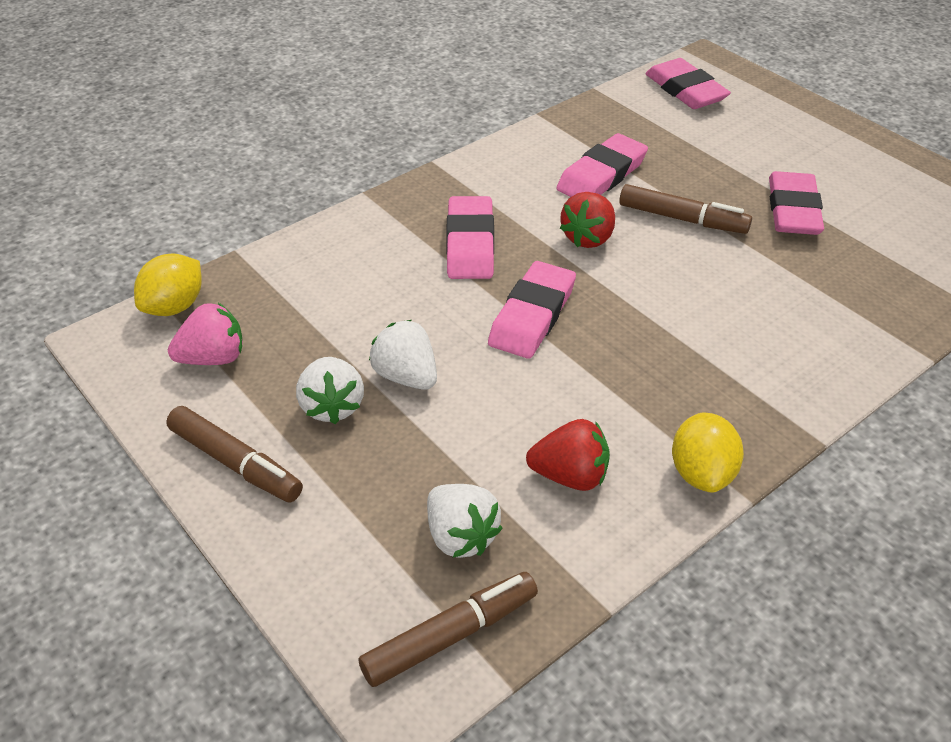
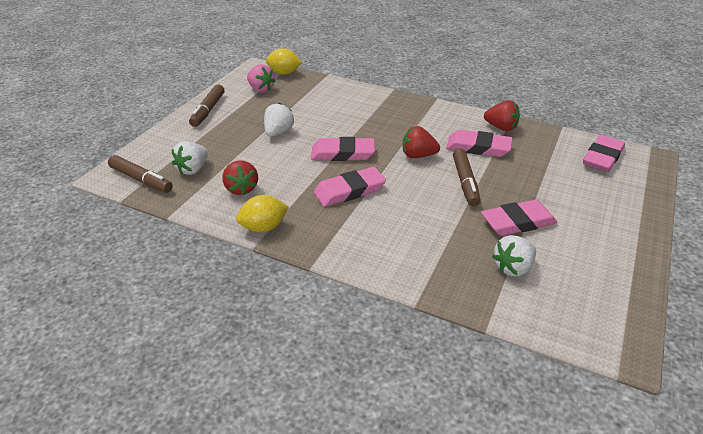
camera: 65 degrees right, 5 degrees down
white strawberry [296,357,364,424] -> white strawberry moved to [492,235,536,277]
pink eraser [446,196,494,279] -> pink eraser moved to [314,167,386,207]
none -> red strawberry [484,100,520,131]

